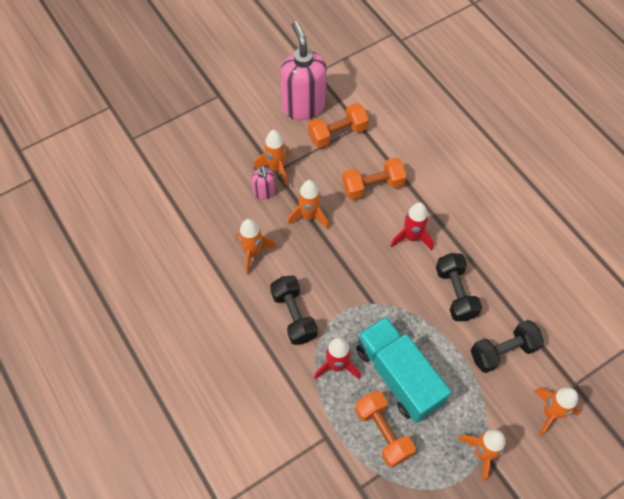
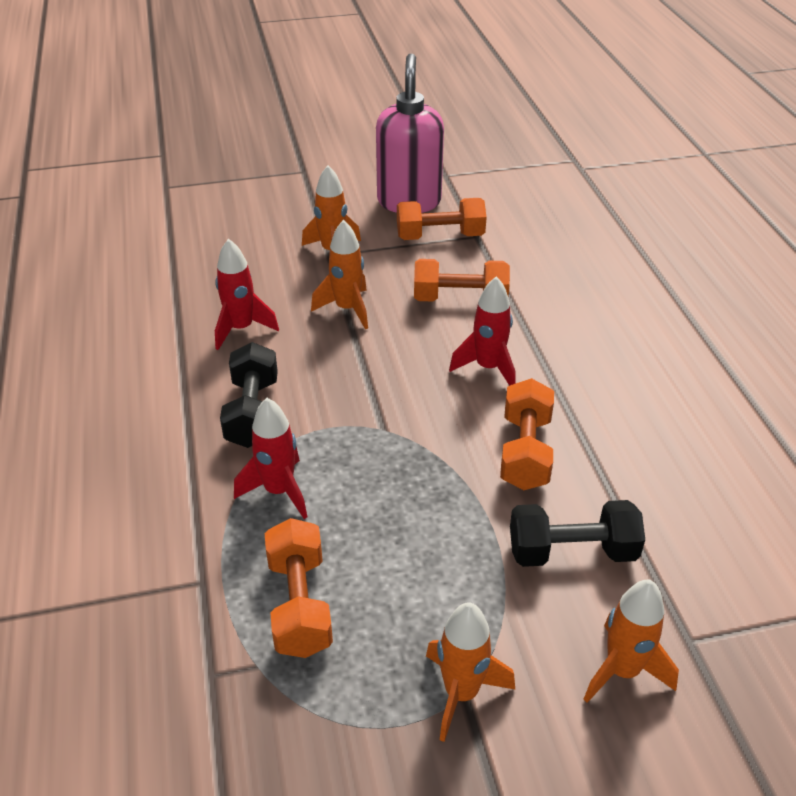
camera: 20 degrees right, 20 degrees down
orange rocket [236,219,277,275] -> red rocket [215,239,279,350]
pink soap dispenser [251,166,275,200] -> none
turquoise truck [356,316,451,423] -> none
black dumbbell [436,253,482,321] -> orange dumbbell [500,378,554,490]

